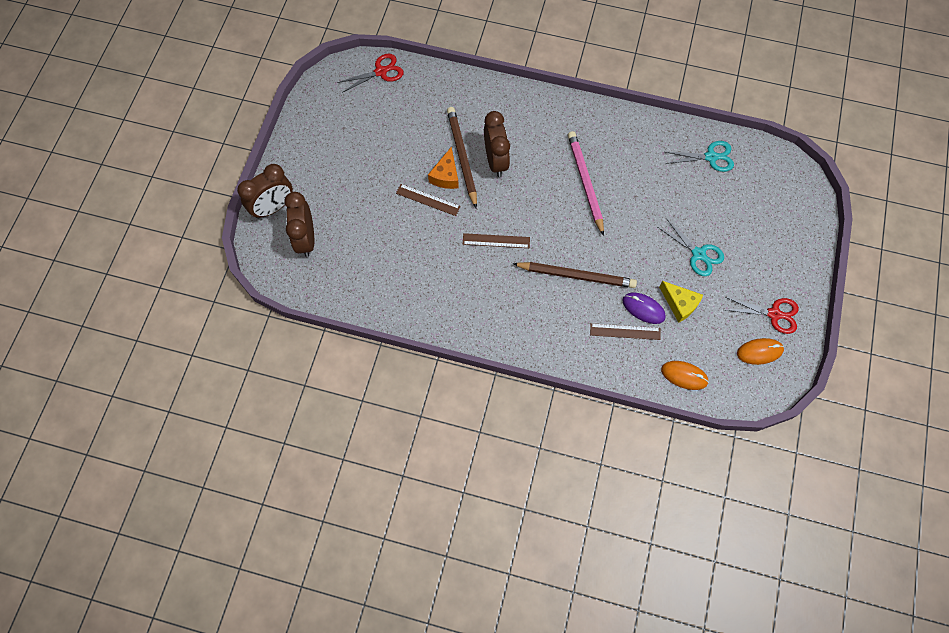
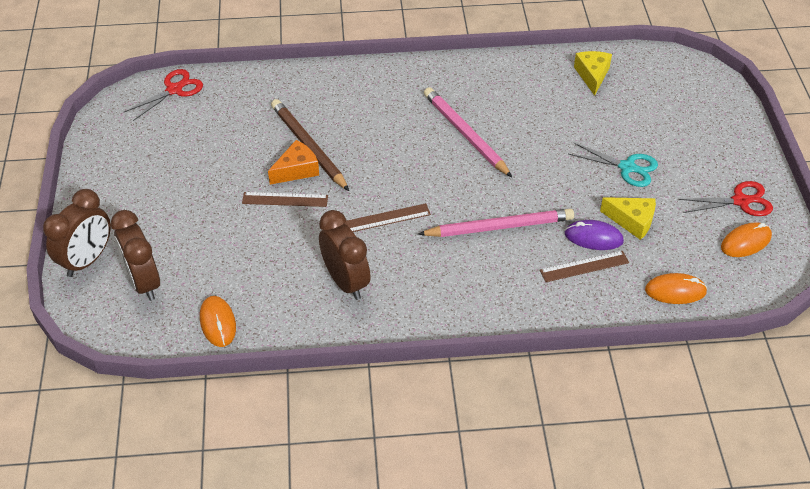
camera: 20 degrees left, 20 degrees down
orange cheese [428,147,459,189] -> orange cheese turned 120 degrees counterclockwise [268,140,319,185]
brown clock [484,111,510,177] -> brown clock moved to [319,210,371,300]
brown pencil [512,262,637,288] -> pink pencil [418,209,574,237]
turquoise scissors [665,141,734,172] -> yellow cheese [574,51,612,96]
none -> orange mouse [200,296,236,347]

